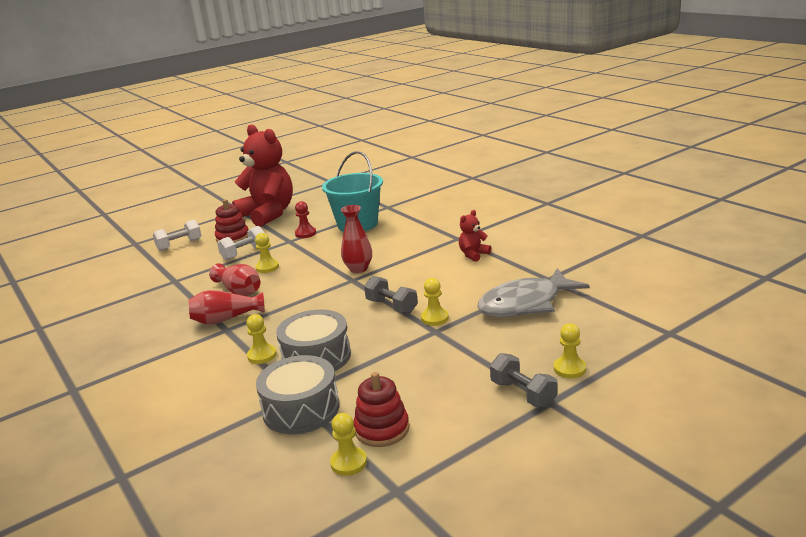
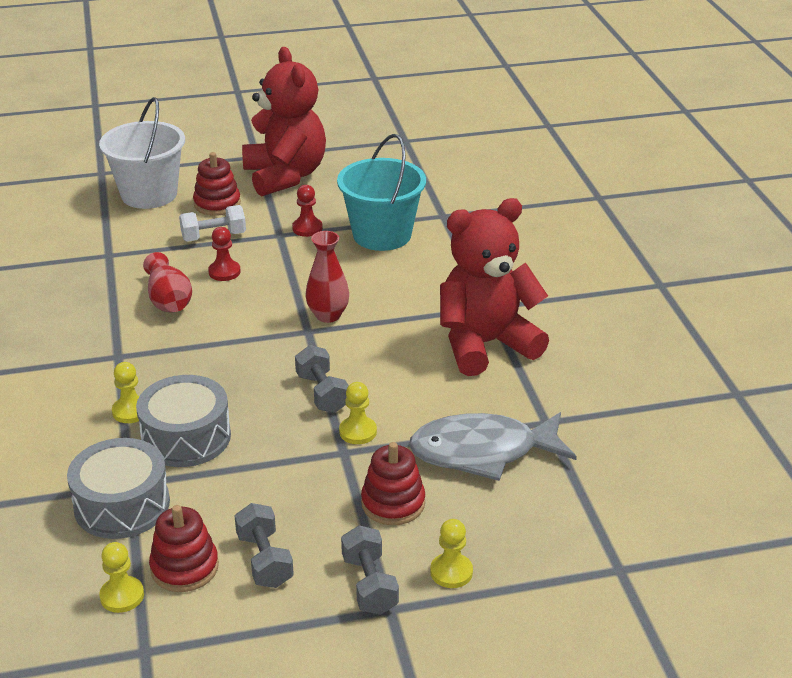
camera: 20 degrees right, 10 degrees up
white dumbbell [153,219,202,251] -> white bucket [99,97,185,209]
red vase [189,290,265,325] -> none
yellow pawn [255,233,279,273] -> red pawn [208,227,241,281]
red teddy bear [459,210,491,262] -> red teddy bear [440,198,549,376], size x2.37
none -> grey dumbbell [235,503,294,588]
none -> red stacking toy [361,442,425,525]

